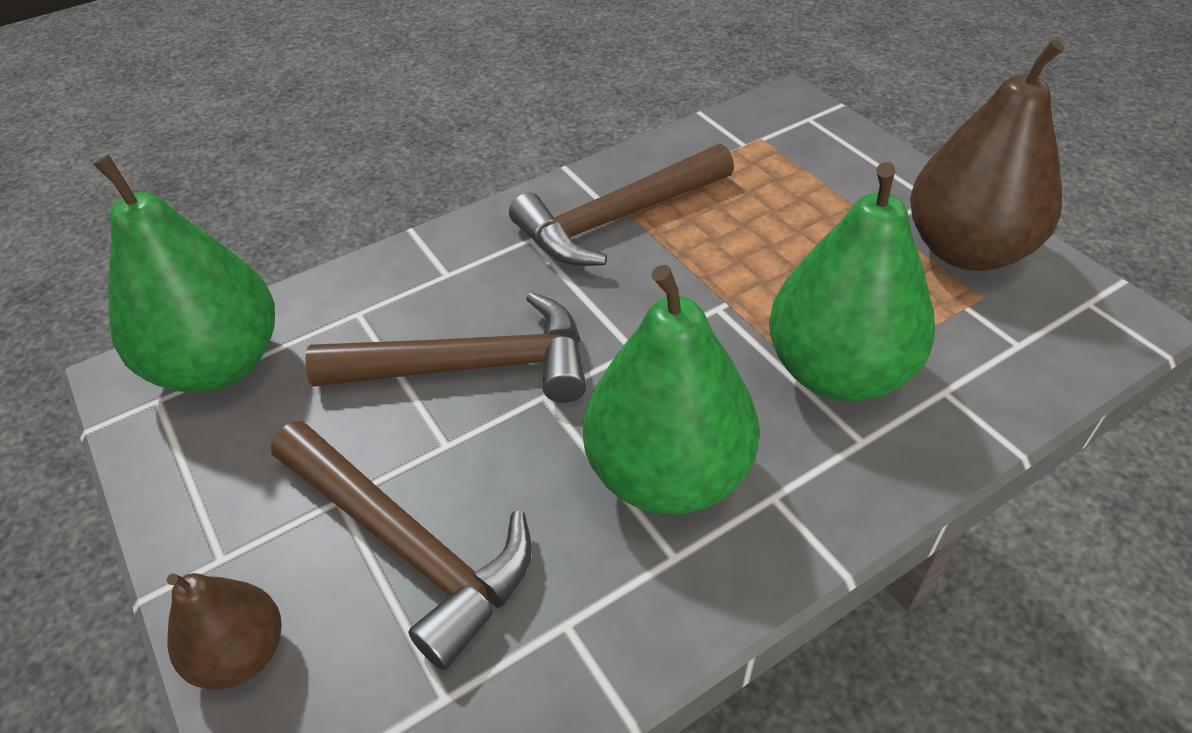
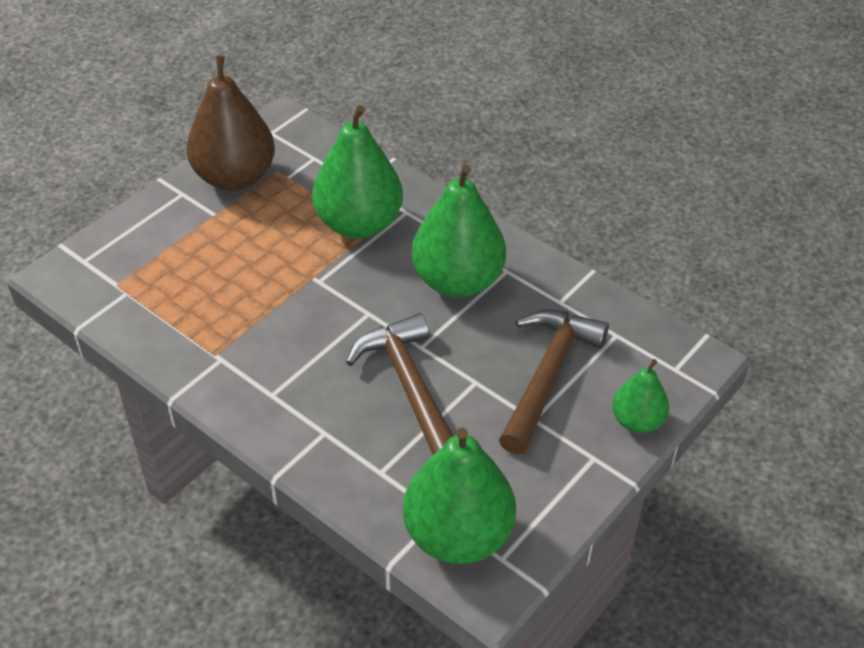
camera: 110 degrees left, 0 degrees up
brown pear [167,573,282,689] -> green pear [612,359,669,433]
brown hammer [509,144,734,266] -> none

